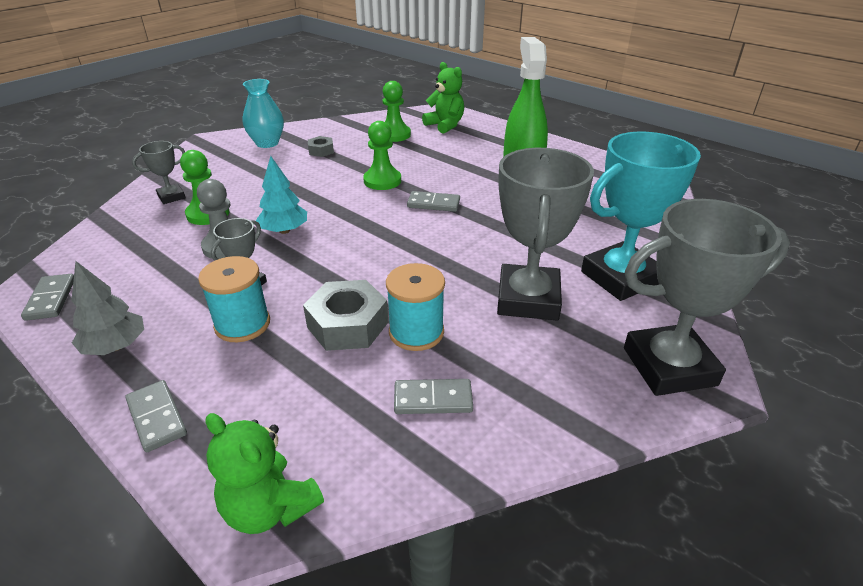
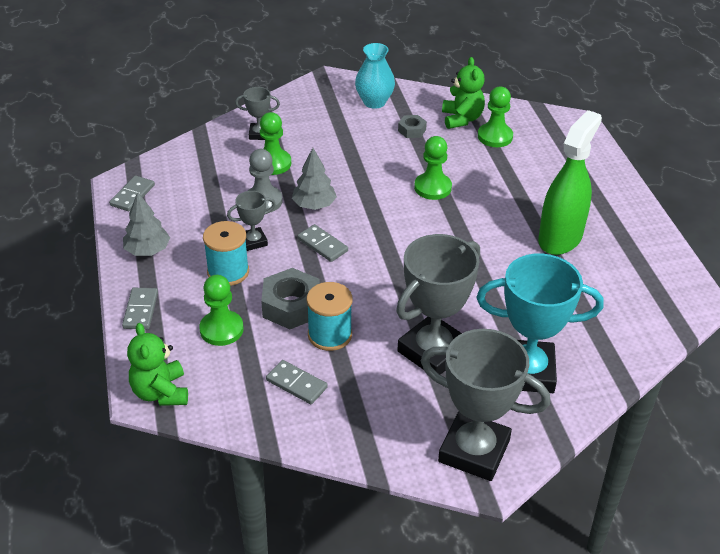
camera: 35 degrees right, 5 degrees up
turquoise tree [256,156,307,234] -> grey tree [292,148,337,210]
grey domino [407,191,460,212] -> grey domino moved to [297,224,348,262]
green teddy bear [422,62,464,134] -> green teddy bear moved to [442,57,485,129]
none -> green pawn [199,275,244,346]

